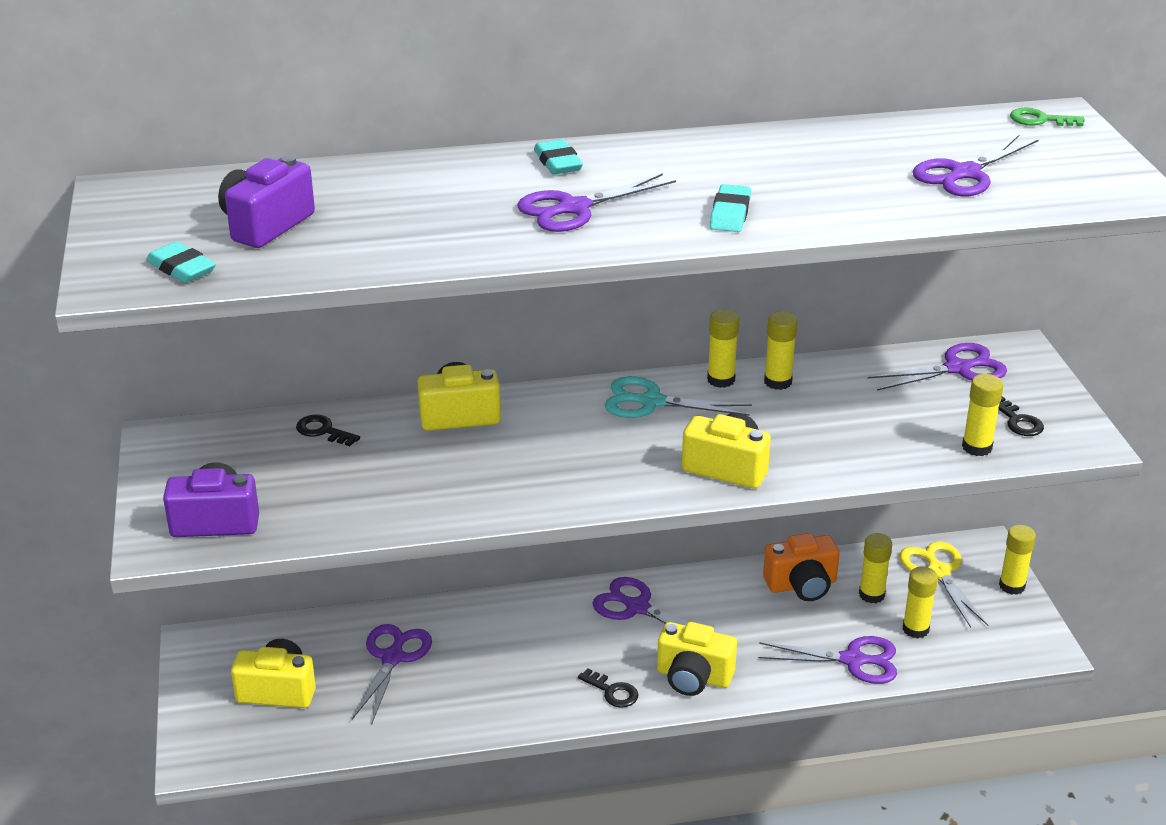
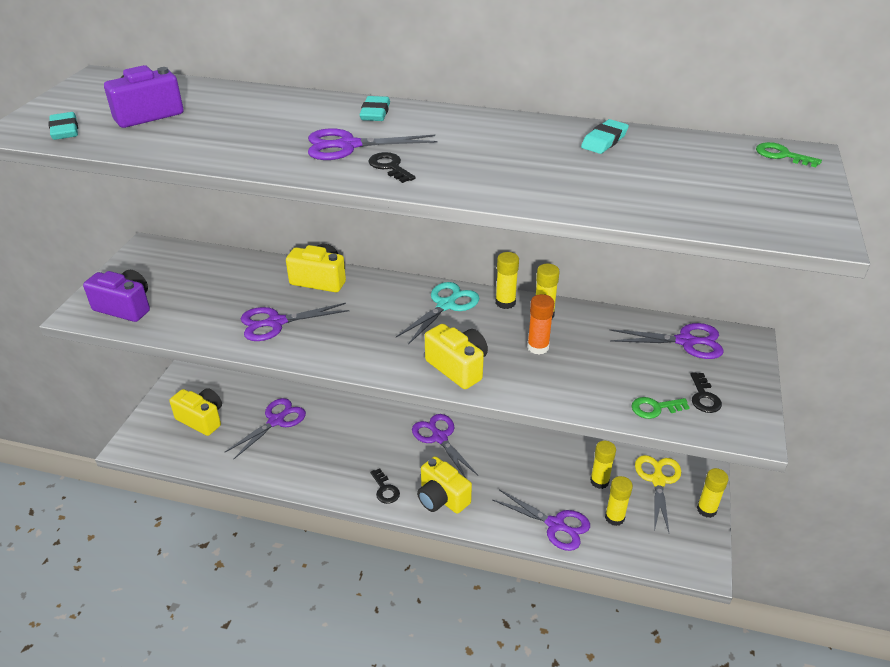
camera: 25 degrees right, 5 degrees up
black key [296,414,360,446] -> black key moved to [368,152,416,183]
turquoise scissors [605,376,752,418] -> turquoise scissors turned 90 degrees clockwise [396,282,480,344]
turquoise eraser [710,184,751,232] -> turquoise eraser moved to [581,119,629,154]
orange camera [763,533,840,601] -> none
purple scissors [912,134,1039,196] -> purple scissors moved to [241,303,349,341]
yellow glue stick [962,374,1003,456] -> green key [631,397,690,419]
none -> orange glue stick [527,294,554,354]

